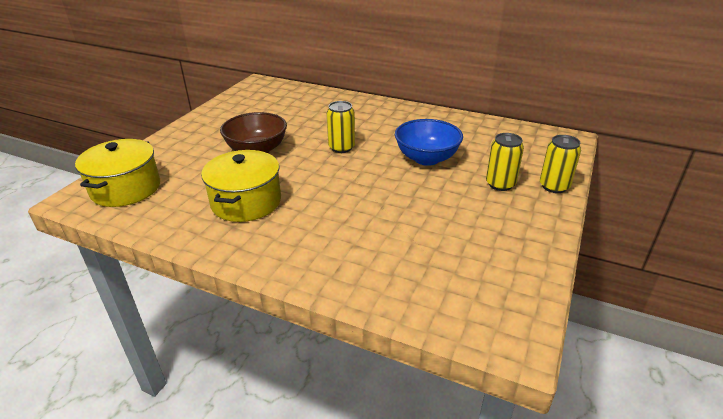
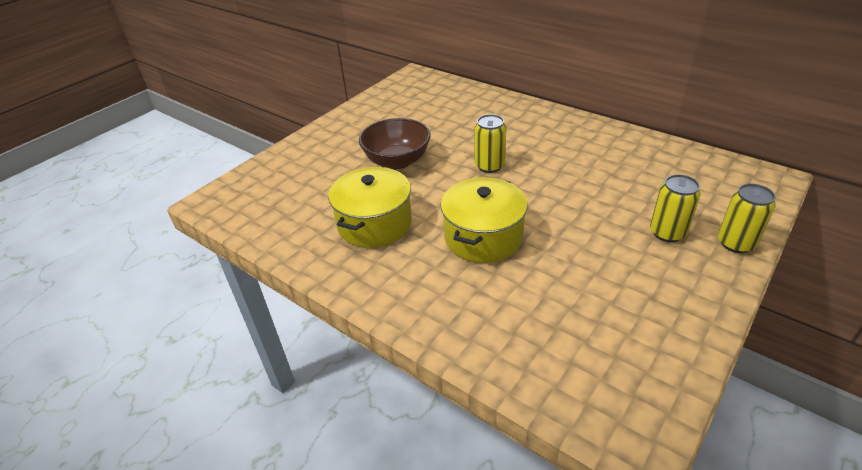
camera: 15 degrees right, 5 degrees up
yellow pot [75,139,160,207] -> yellow pot moved to [441,177,528,263]
blue bowl [395,119,463,166] -> none

